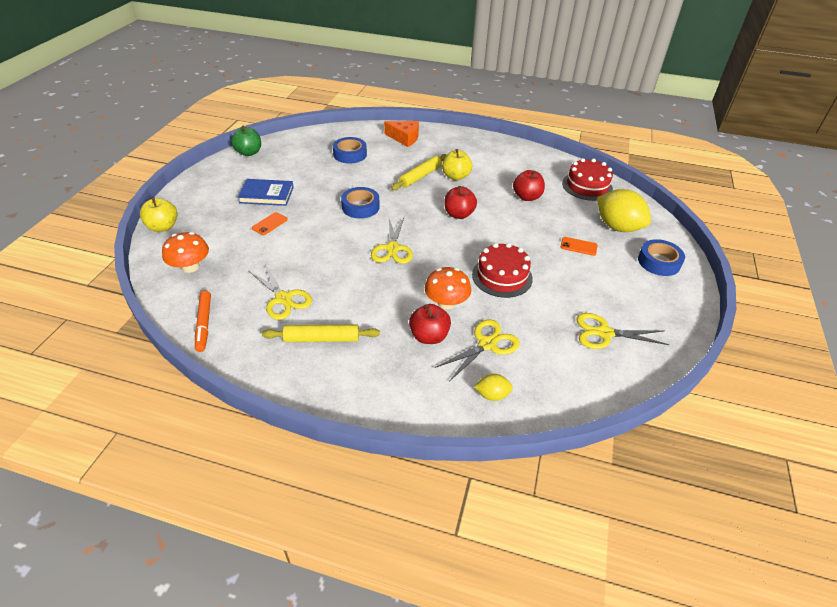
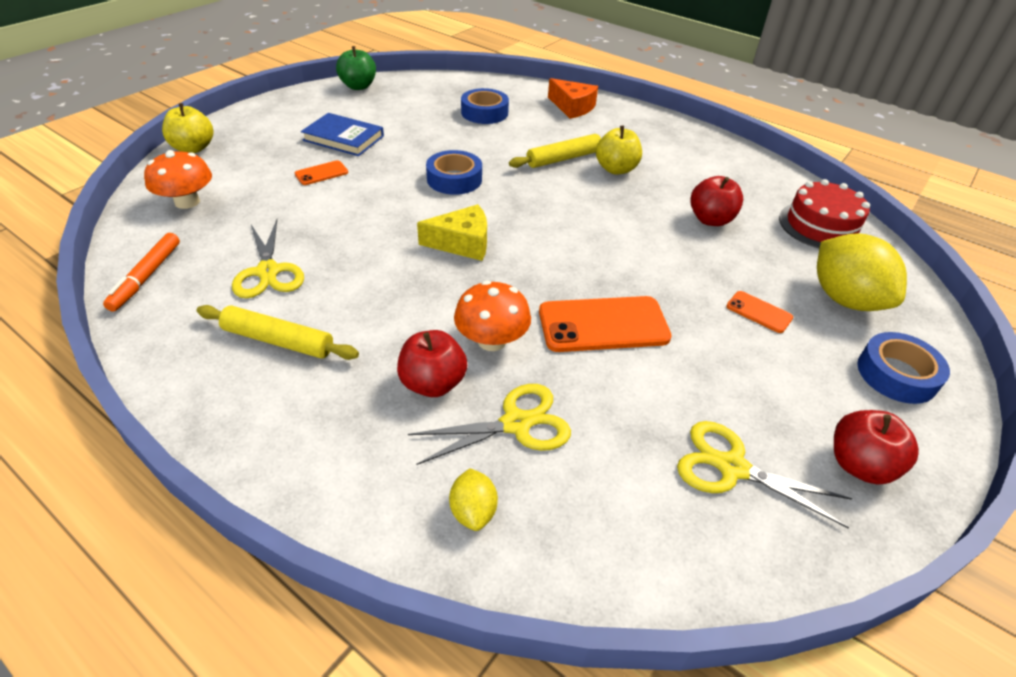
camera: 20 degrees right, 0 degrees up
yellow scissors [371,216,413,264] -> yellow cheese [417,204,487,261]
red apple [444,186,477,219] -> red apple moved to [834,410,919,484]
red cake [472,243,533,298] -> orange phone [539,296,672,352]
yellow lemon [474,374,513,401] -> yellow lemon turned 60 degrees clockwise [449,468,498,531]

